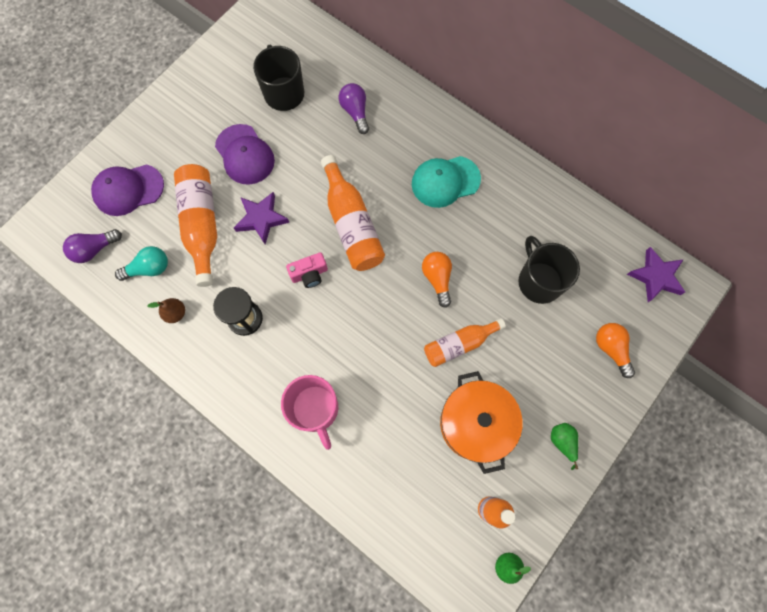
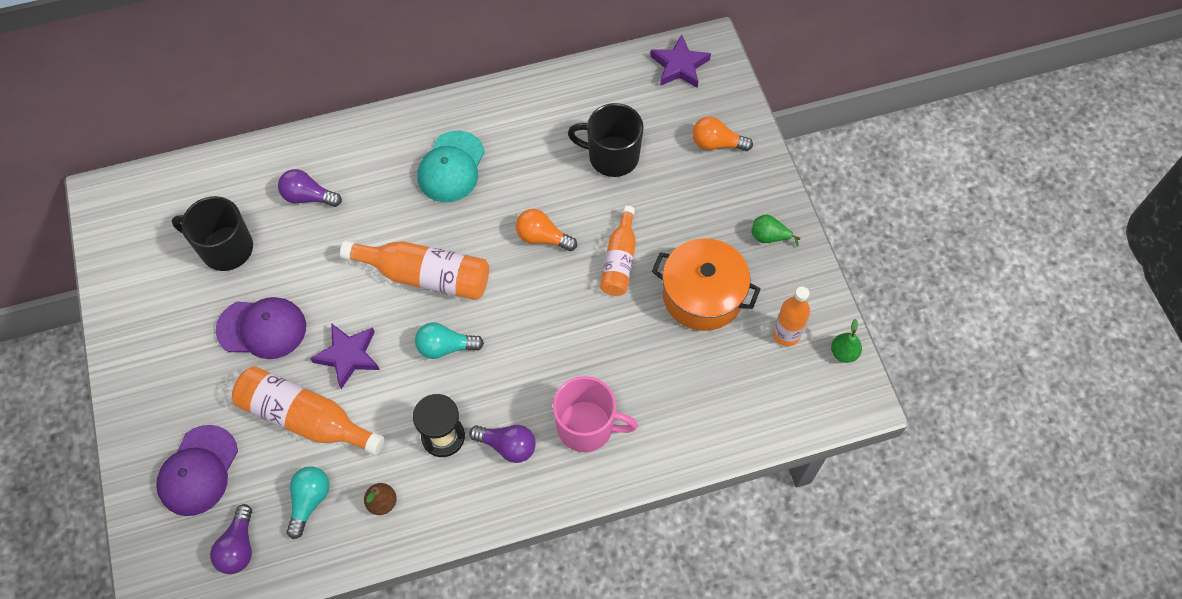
camera: 55 degrees left, 10 degrees down
pink camera [286,252,328,288] -> turquoise light bulb [415,322,484,359]
none -> purple light bulb [469,425,536,463]

